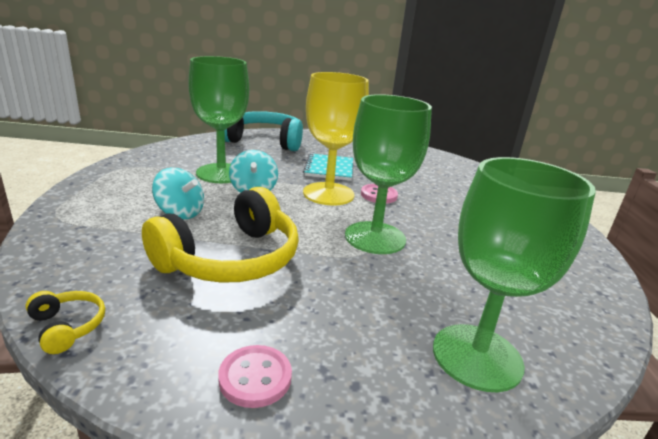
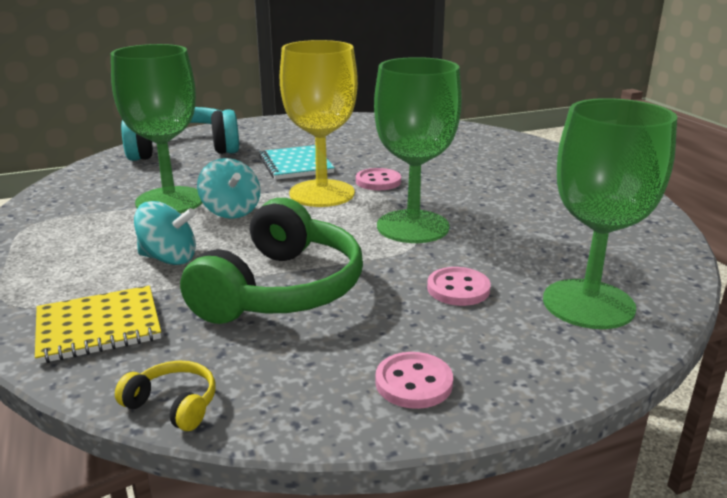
camera: 20 degrees left, 0 degrees up
yellow headphones [142,187,299,283] -> green headphones [180,198,363,324]
none -> yellow notebook [35,286,161,364]
none -> pink button [427,267,491,306]

